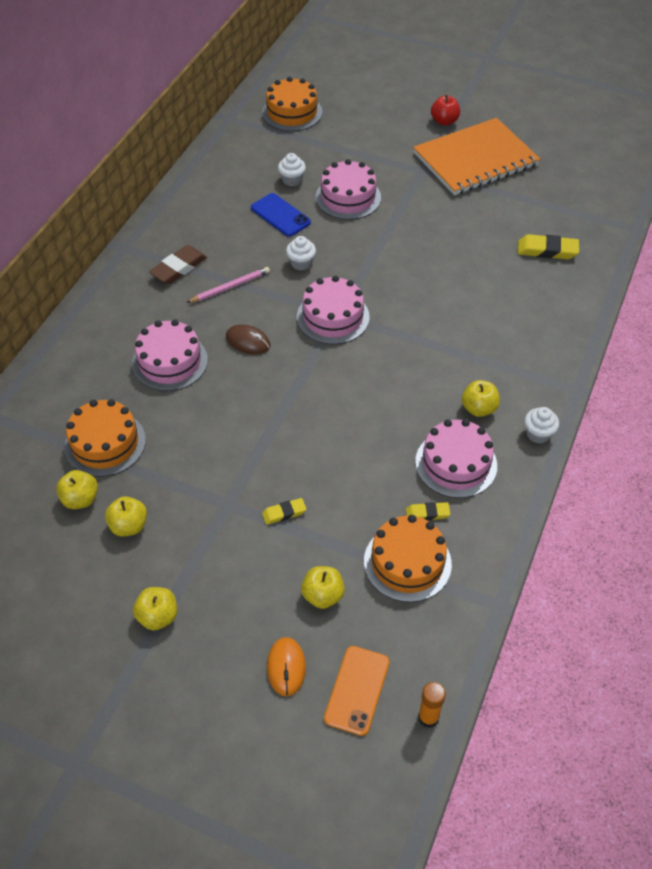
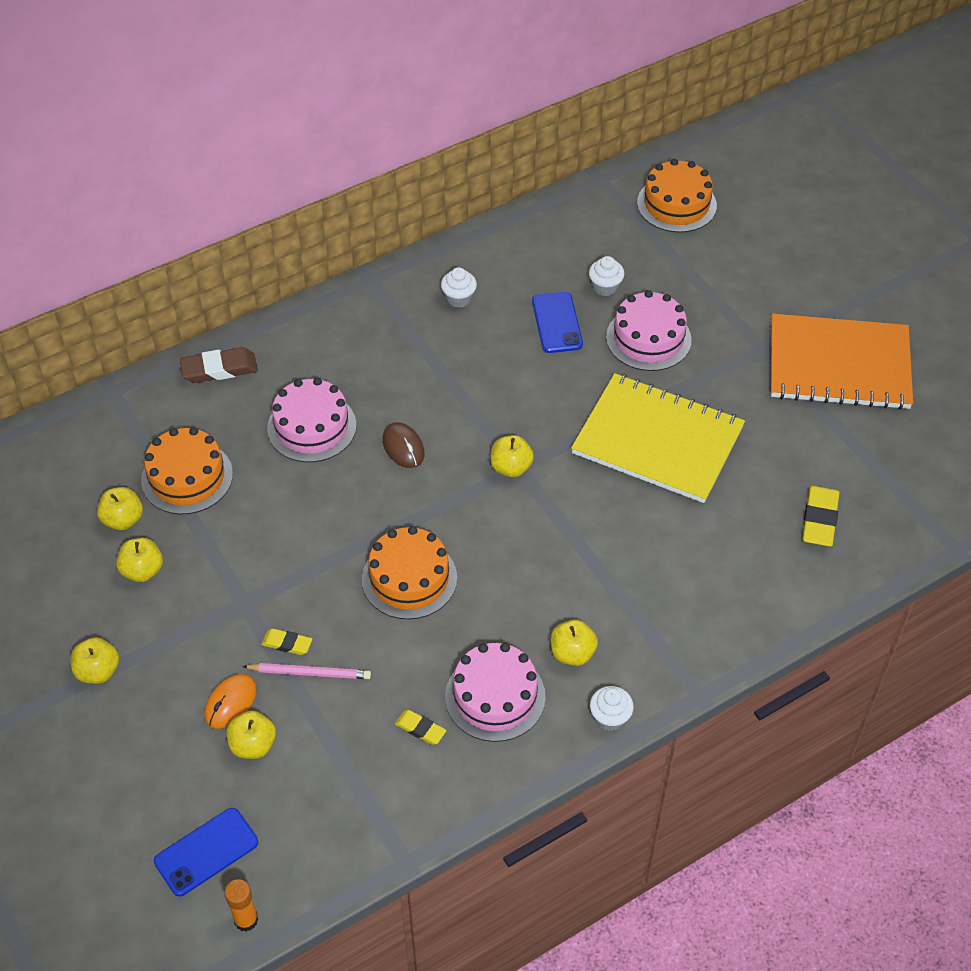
camera: 35 degrees right, 0 degrees up
brown eraser [149,245,207,284] -> brown eraser moved to [180,347,258,383]
pink pencil [187,267,270,303] -> pink pencil moved to [242,663,371,679]
orange mouse [267,637,306,696] -> orange mouse moved to [204,674,257,729]
white cupcake [286,236,316,270] -> white cupcake moved to [441,267,477,308]
pink cake [297,276,370,344] -> yellow apple [490,435,534,477]
orange phone [324,646,389,736] -> blue phone [154,808,258,896]
orange cake [364,515,452,602] -> orange cake moved to [362,526,457,619]
red apple [431,95,460,126] -> none
yellow eraser [518,234,579,259] -> yellow eraser turned 60 degrees clockwise [802,486,840,547]
none -> yellow notebook [571,373,745,503]

